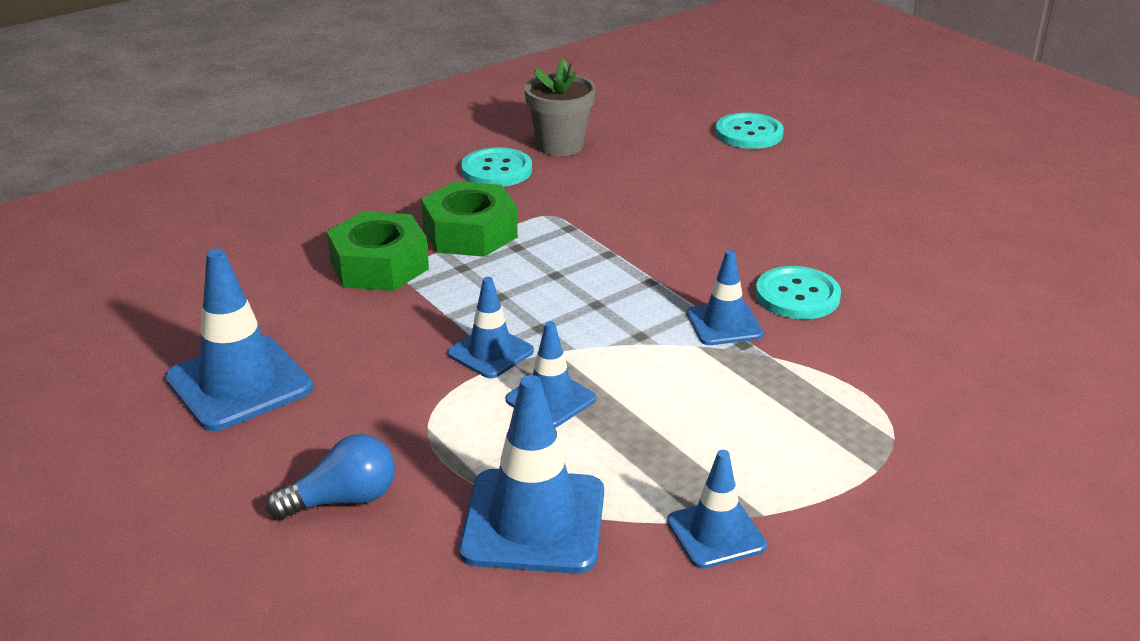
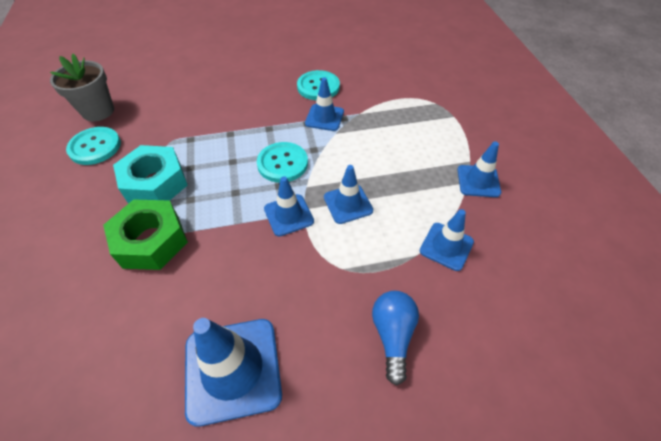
camera: 65 degrees left, 20 degrees up
green nut [421,181,518,257] -> turquoise nut [113,145,188,204]
blue traffic cone [459,375,604,574] -> blue traffic cone [420,209,474,271], size x0.59
turquoise button [715,113,784,149] -> turquoise button moved to [257,142,308,183]

